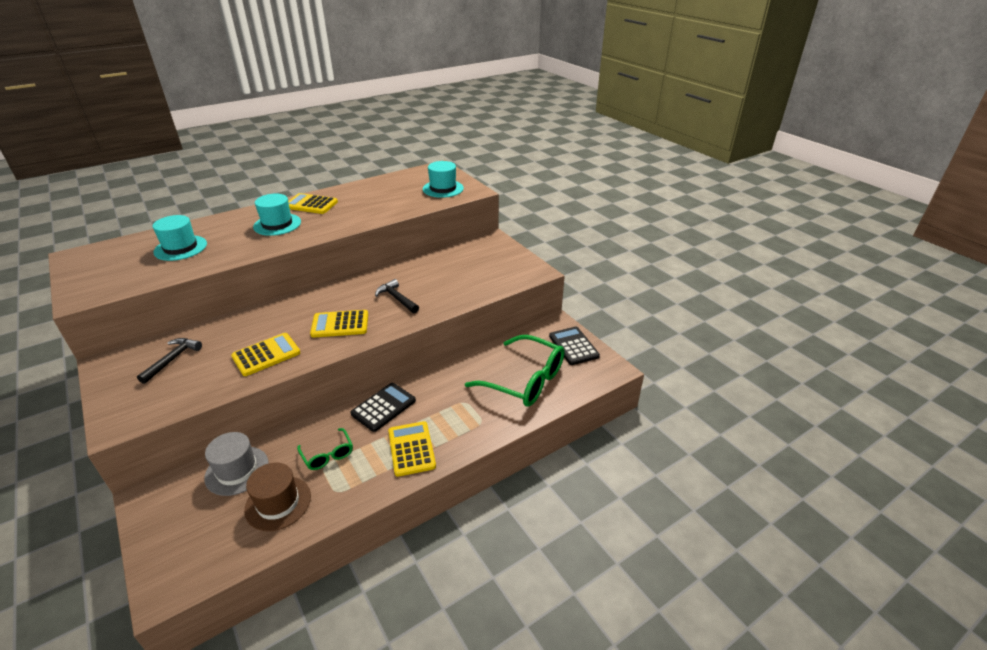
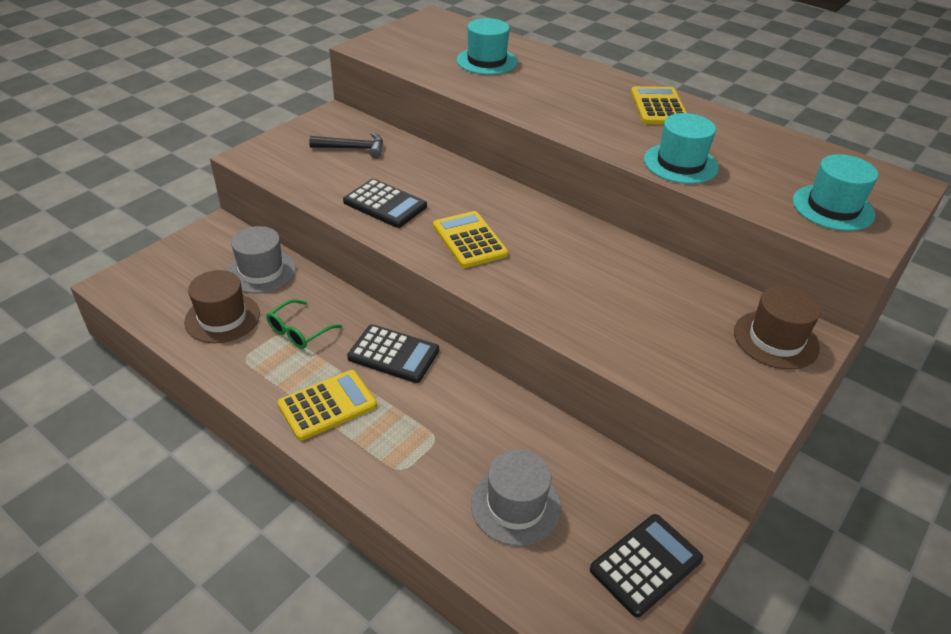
camera: 70 degrees right, 5 degrees up
yellow calculator [231,333,300,376] -> black calculator [343,179,427,228]
turquoise hat [253,194,301,236] -> turquoise hat moved to [644,113,719,184]
black hammer [375,279,419,313] -> none
green glasses [465,335,565,407] -> grey hat [471,449,561,546]
none -> brown hat [734,285,821,370]

